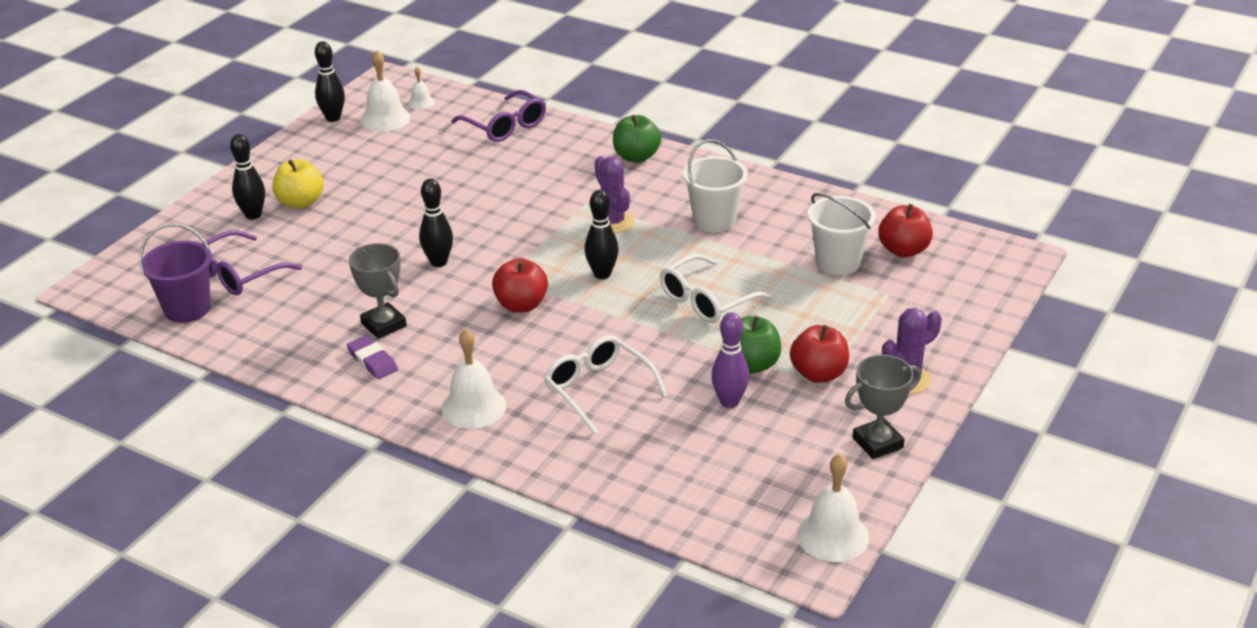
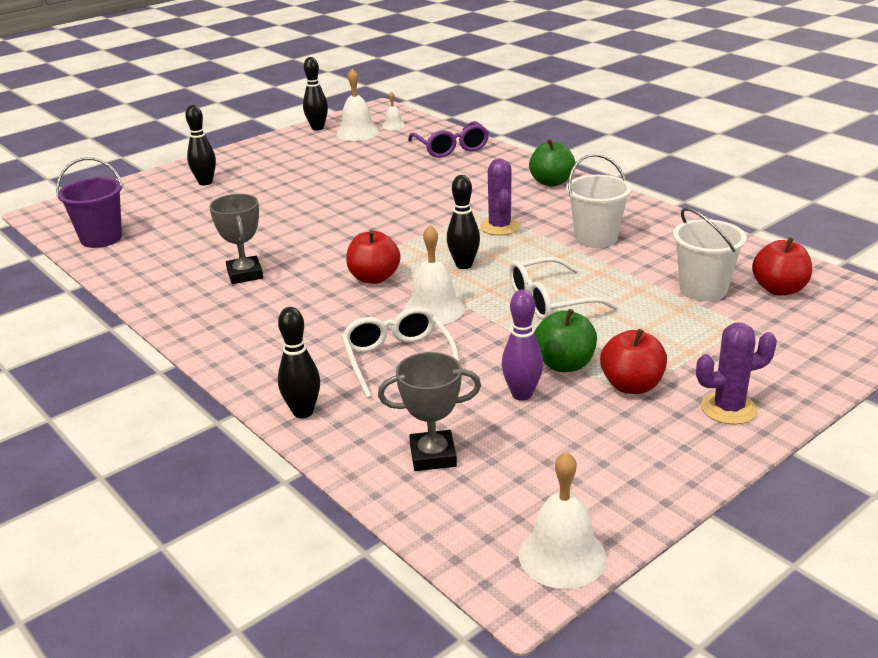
camera: 20 degrees right, 5 degrees down
purple glasses [201,230,302,295] -> none
yellow apple [273,159,324,209] -> none
purple eraser [347,335,398,379] -> none
black bowling pin [419,179,453,267] -> black bowling pin moved to [278,307,320,418]
white bell [441,329,506,429] -> white bell moved to [403,225,465,326]
grey trophy [845,355,921,459] -> grey trophy moved to [378,352,481,471]

